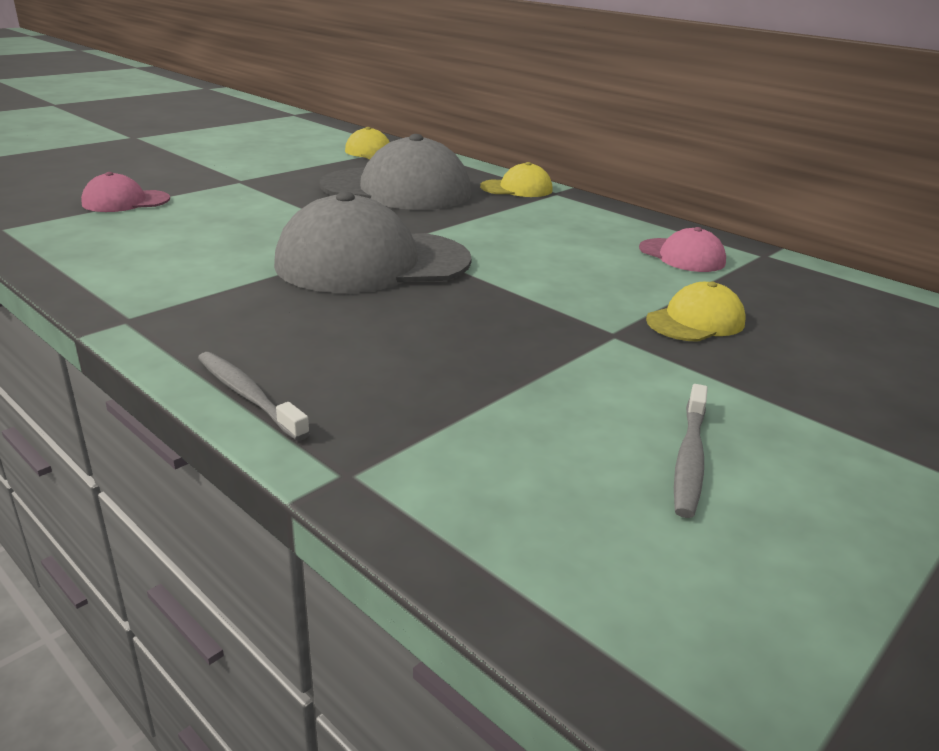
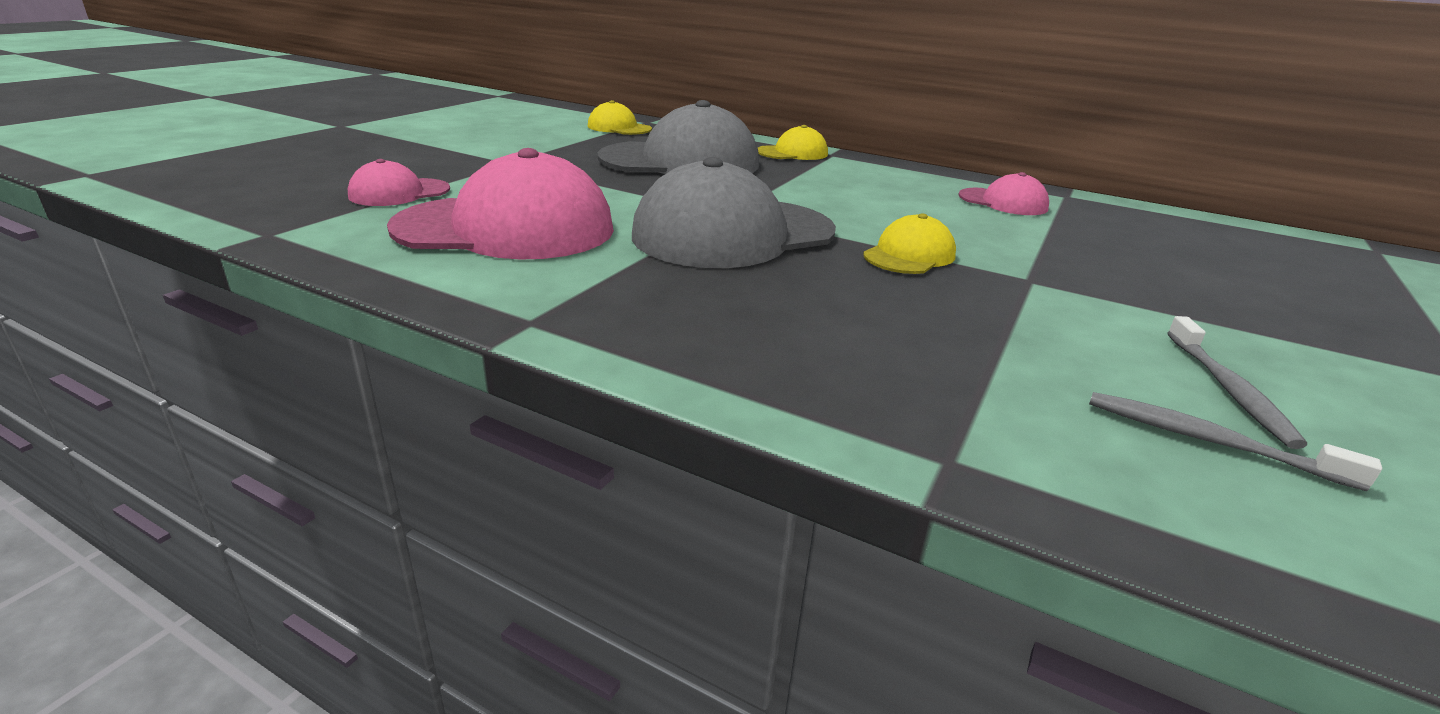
camera: 15 degrees left, 0 degrees up
grey toothbrush [198,352,310,441] -> grey toothbrush moved to [1089,392,1382,491]
yellow cap [646,281,746,342] -> yellow cap moved to [863,213,956,274]
none -> pink cap [387,148,614,260]

